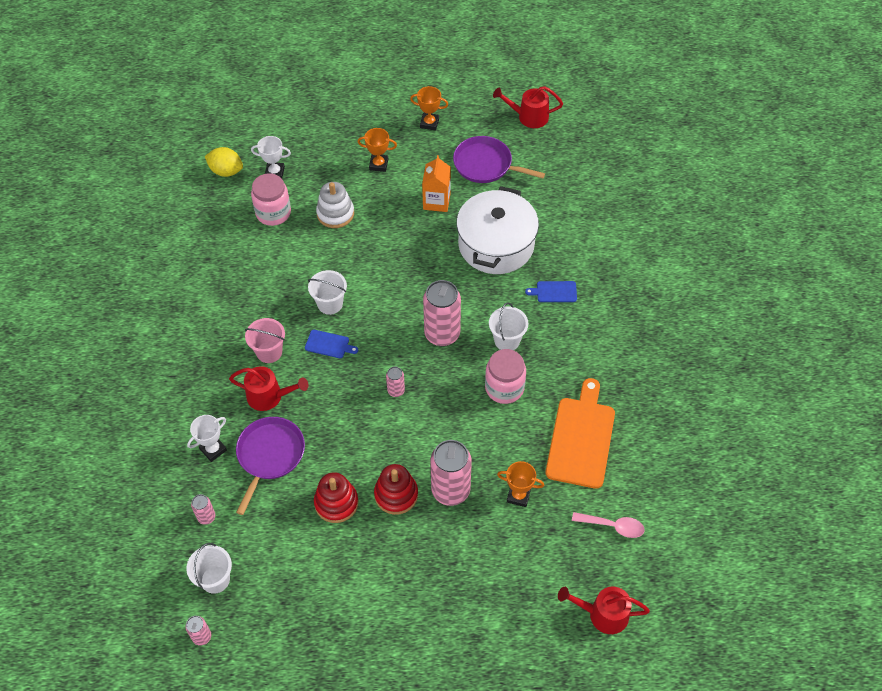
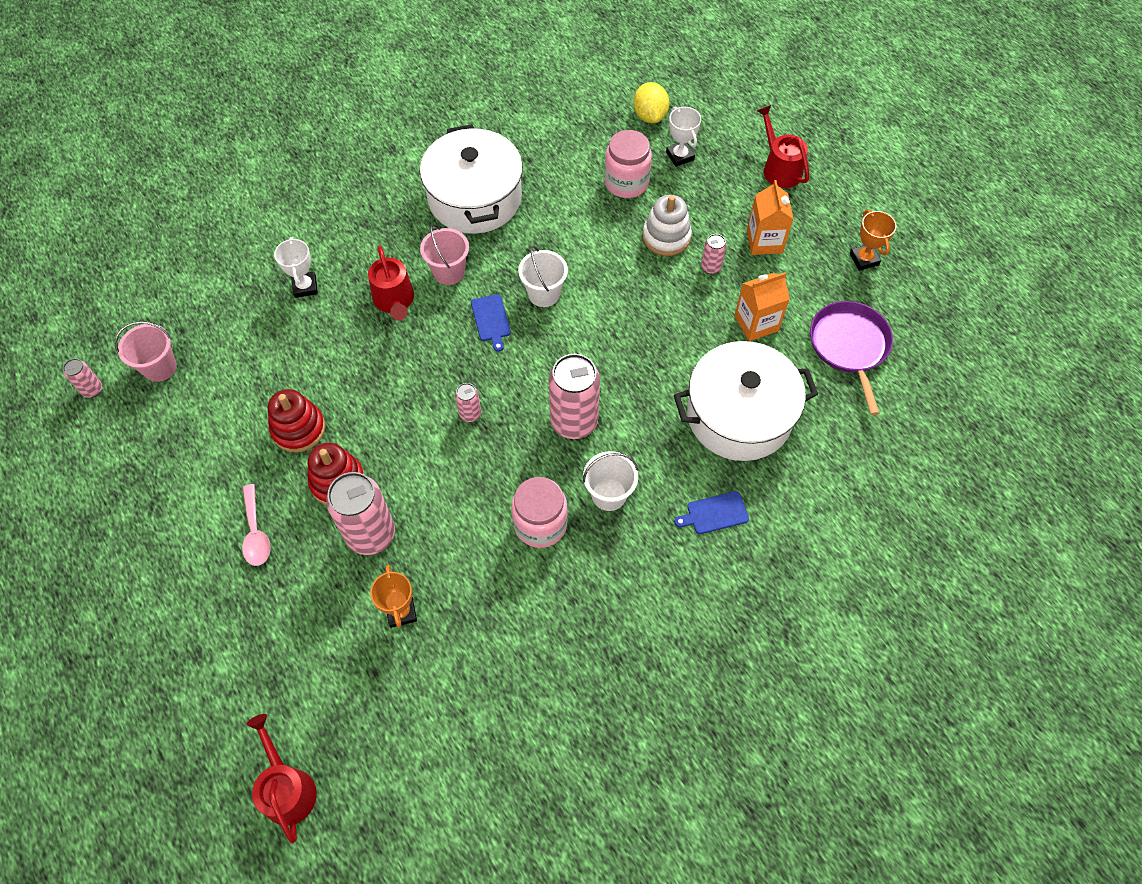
camera: 60 degrees right, 5 degrees up
white bucket [186,543,232,594] -> pink bucket [115,321,177,382]
white trophy [187,415,227,462] -> white trophy turned 60 degrees clockwise [274,237,318,298]
pink can [191,494,216,525] -> pink can moved to [701,234,726,274]
purple pan [236,417,305,515] -> none
orange trophy [358,128,397,172] -> orange carton [747,180,793,255]
red watering can [493,86,563,128] -> red watering can moved to [757,105,809,188]
blue cutting board [525,281,577,302] -> blue cutting board turned 75 degrees counterclockwise [674,491,749,534]
orange cutting board [545,378,615,489] -> none
pink spoon [572,512,645,538] -> pink spoon moved to [242,484,271,566]
none -> white pot [420,124,523,234]

